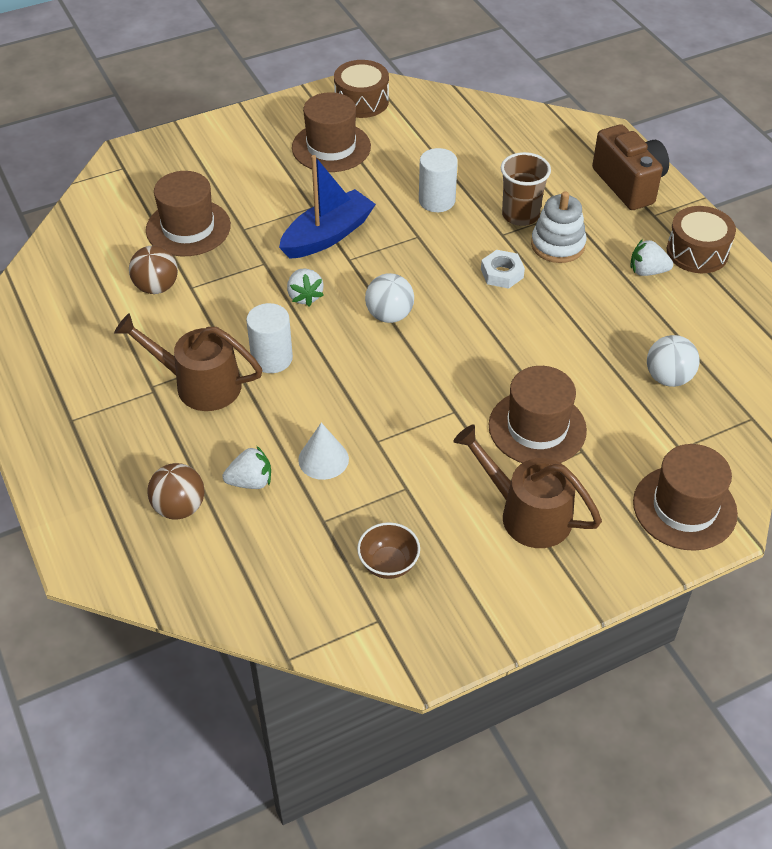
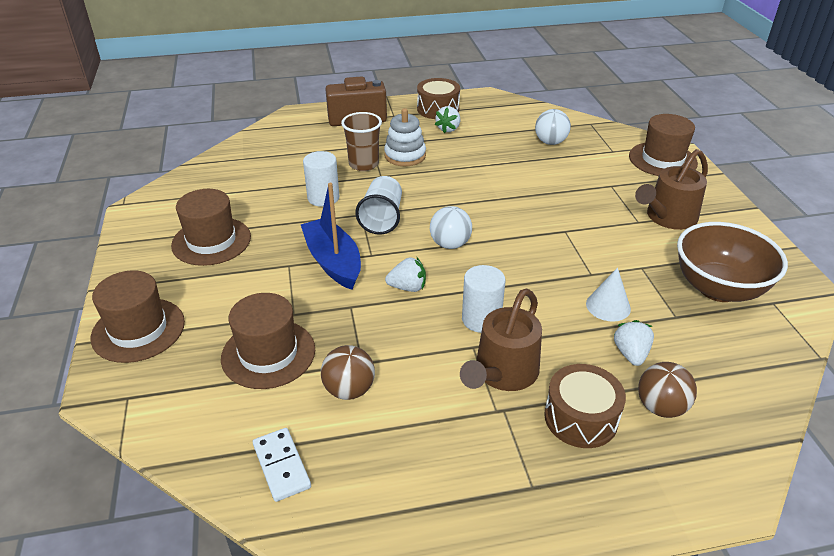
camera: 75 degrees left, 10 degrees down
brown drum [334,60,389,118] -> brown drum moved to [544,364,626,448]
brown bowl [357,522,420,579] -> brown bowl [677,222,788,302], size x2.05
white nut [481,250,525,289] -> none
brown hat [489,366,587,463] -> brown hat moved to [91,270,185,363]
none -> white domino [253,428,311,502]
none -> white cup [355,176,402,235]

